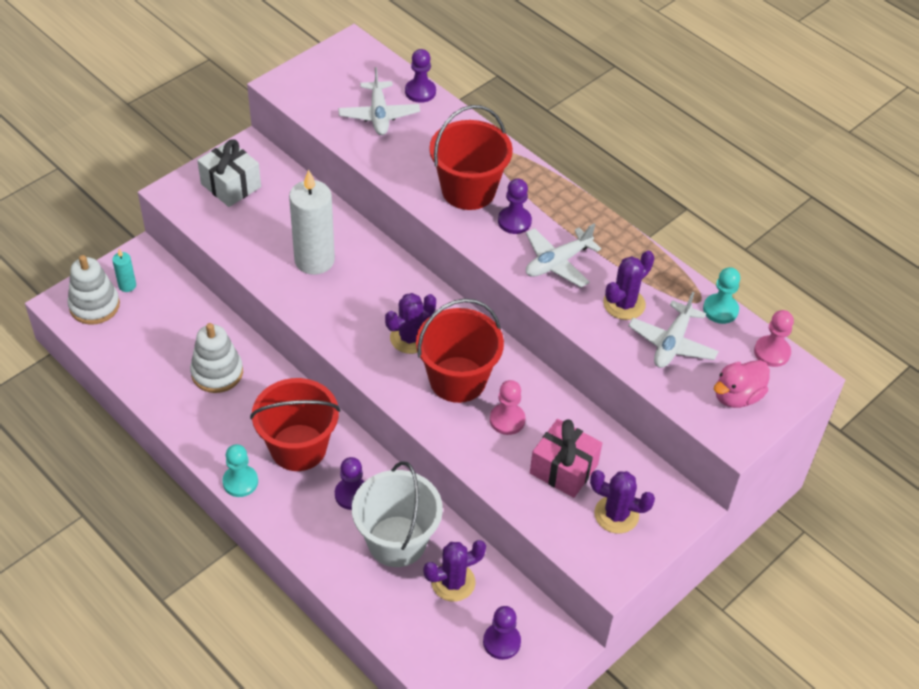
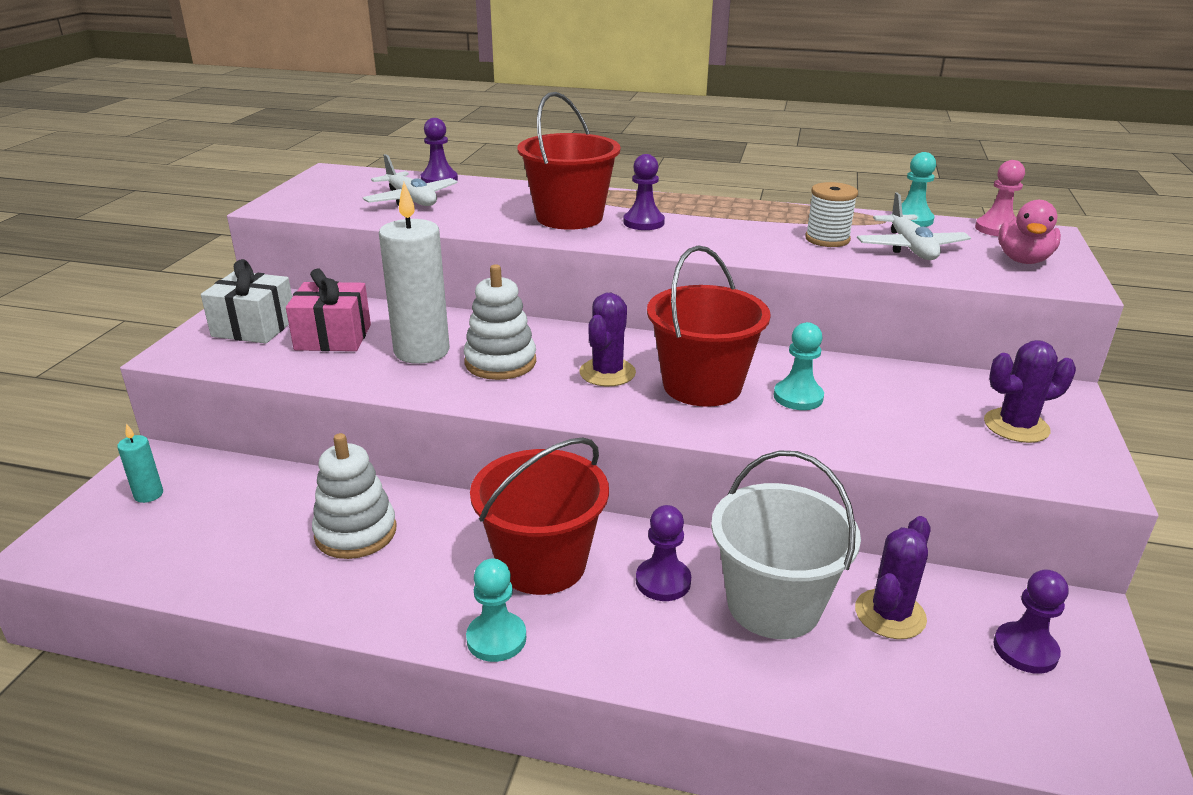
camera: 30 degrees left, 20 degrees down
white stacking toy [68,255,120,325] -> white stacking toy moved to [464,264,536,380]
pink pawn [490,380,526,435] -> turquoise pawn [774,322,824,410]
white plane [526,224,601,287] -> none
pink gift [530,419,602,498] -> pink gift moved to [286,269,371,351]
purple cactus [603,251,654,320] -> white spool [805,182,858,247]

